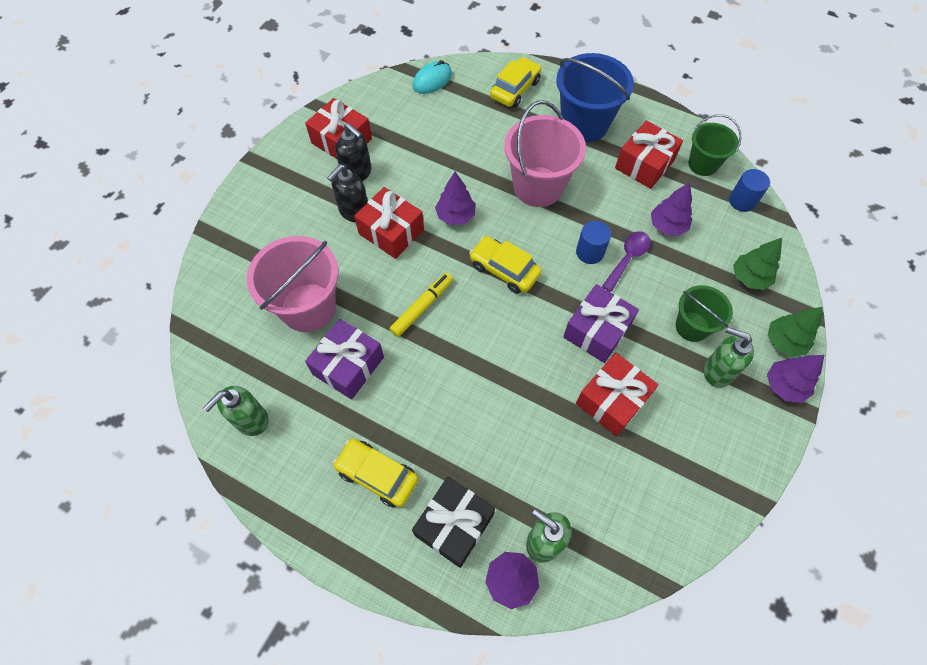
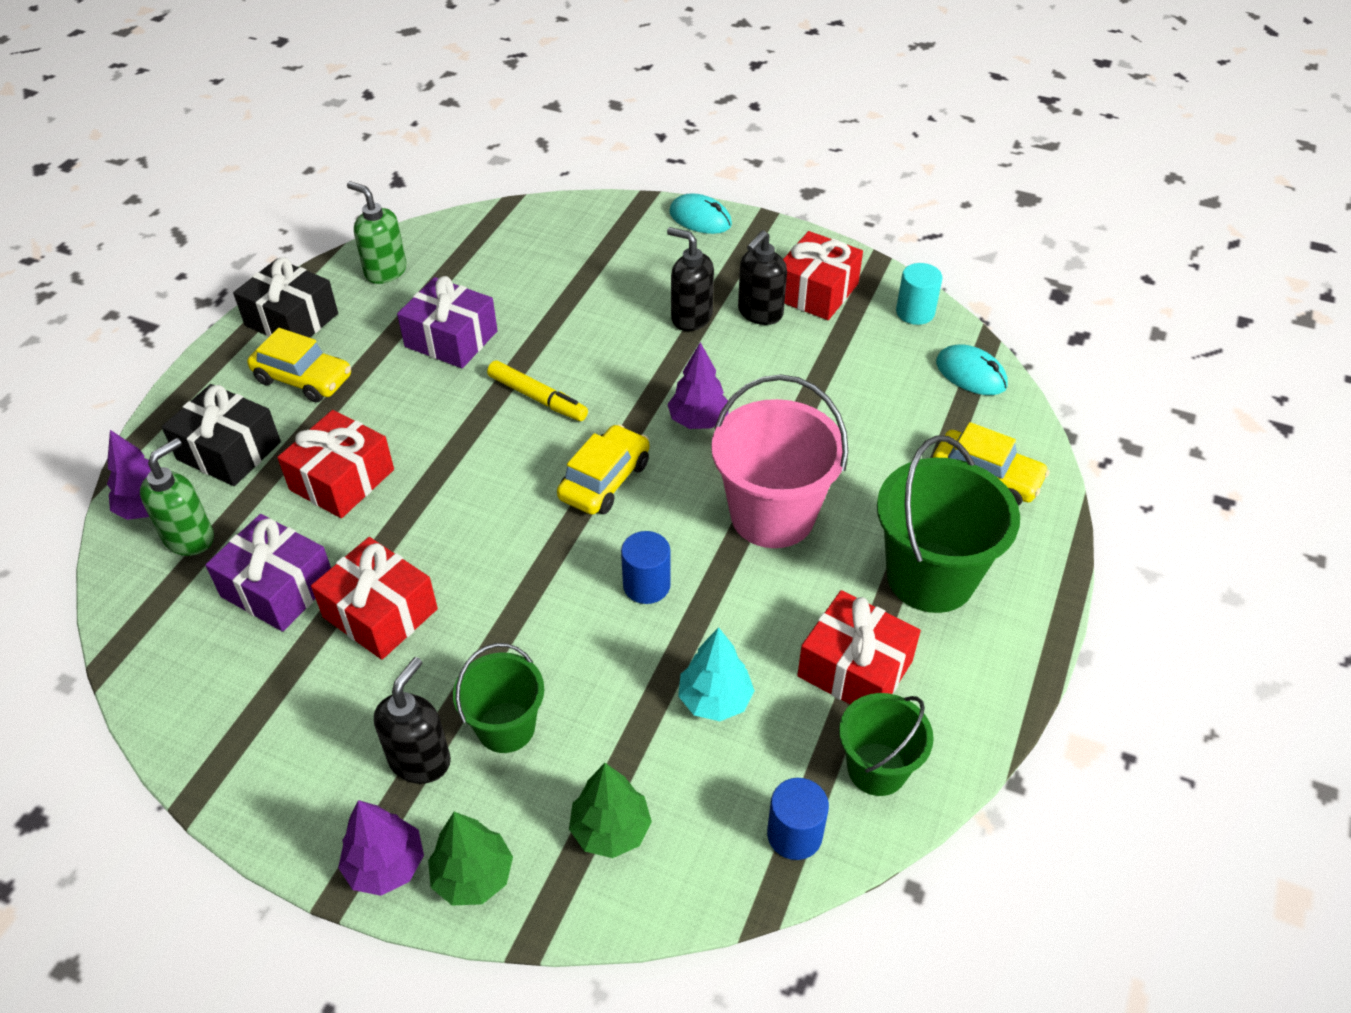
camera: 85 degrees right, 15 degrees down
pink bucket [247,236,339,332] -> none
yellow car [333,439,419,508] -> yellow car turned 90 degrees clockwise [247,328,351,403]
red gift [354,187,424,259] -> red gift moved to [277,410,394,518]
blue bucket [556,53,634,143] -> green bucket [877,436,1020,613]
purple gift [563,284,639,363] -> purple gift moved to [205,514,331,632]
purple spoon [602,231,650,292] -> none
purple tree [651,182,692,236] -> turquoise tree [678,627,755,721]
green soap dispenser [704,327,754,388] -> black soap dispenser [374,657,451,784]
none -> black gift [233,258,338,338]
none -> turquoise mouse [670,193,732,234]
none -> turquoise cylinder [896,263,943,325]

